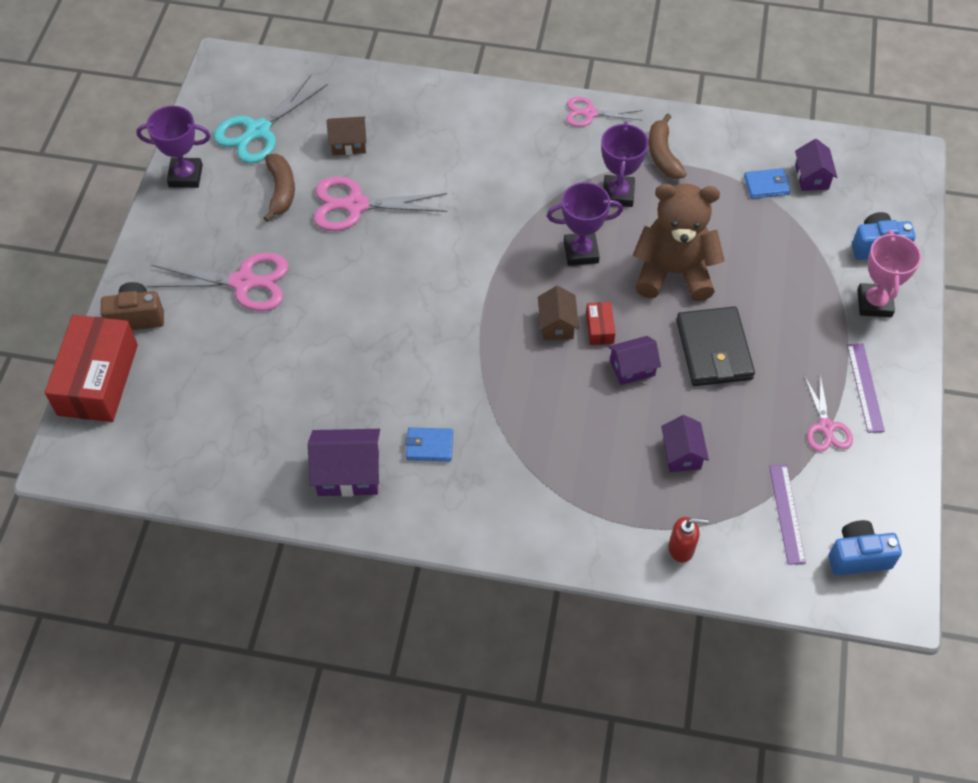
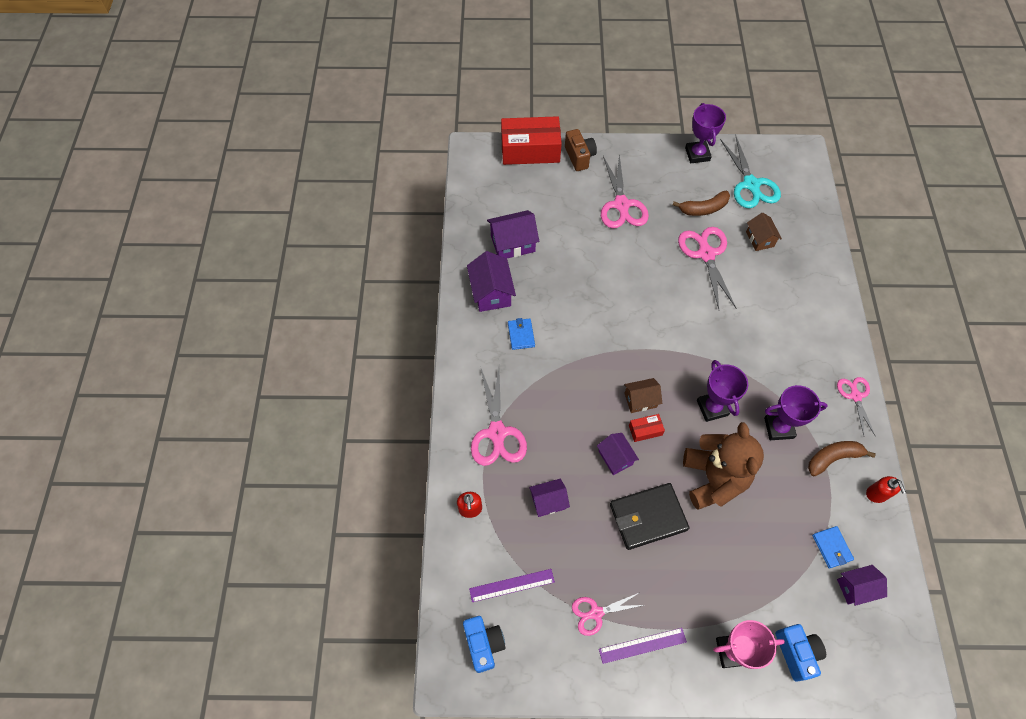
camera: 80 degrees right, 5 degrees up
turquoise scissors [213,75,328,163] -> turquoise scissors turned 135 degrees counterclockwise [720,135,781,209]
none -> pink scissors [471,368,527,466]
none -> purple house [487,210,539,258]
none -> red soap dispenser [866,476,906,503]

